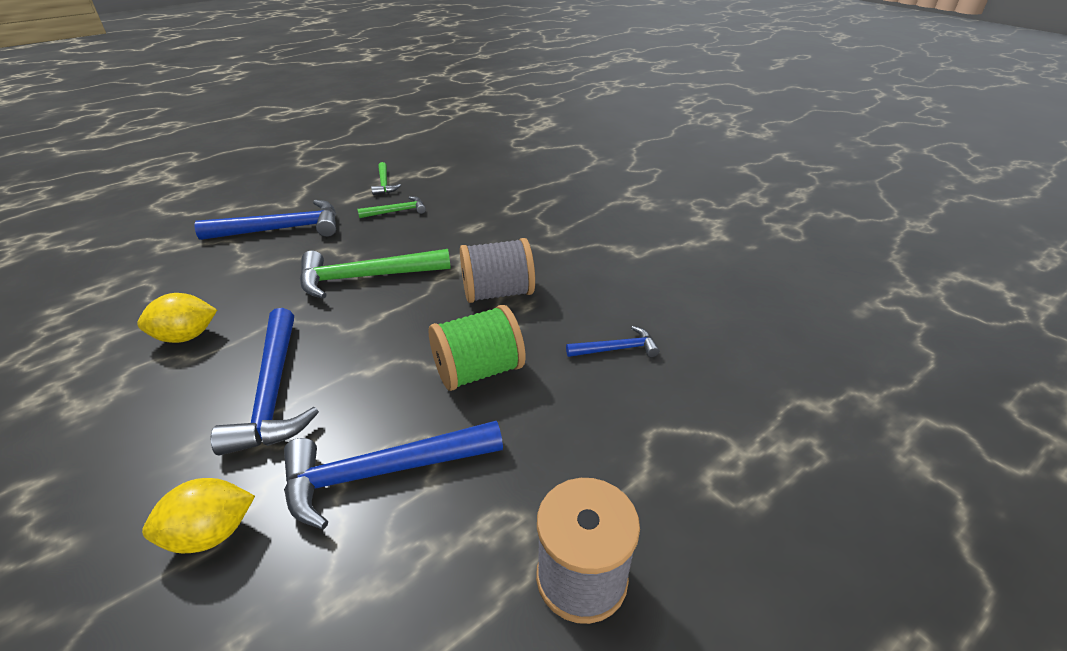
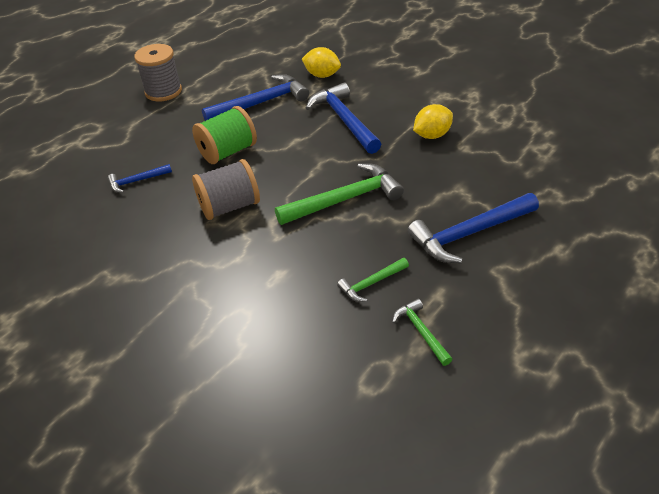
camera: 170 degrees right, 5 degrees up
yellow lemon [142,478,255,553] -> yellow lemon turned 60 degrees clockwise [302,47,341,78]

